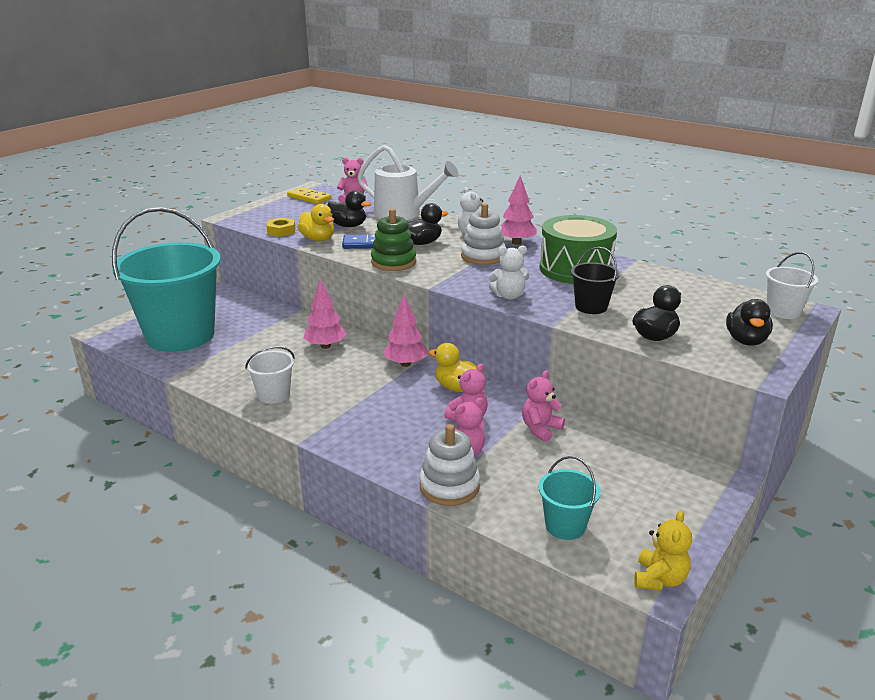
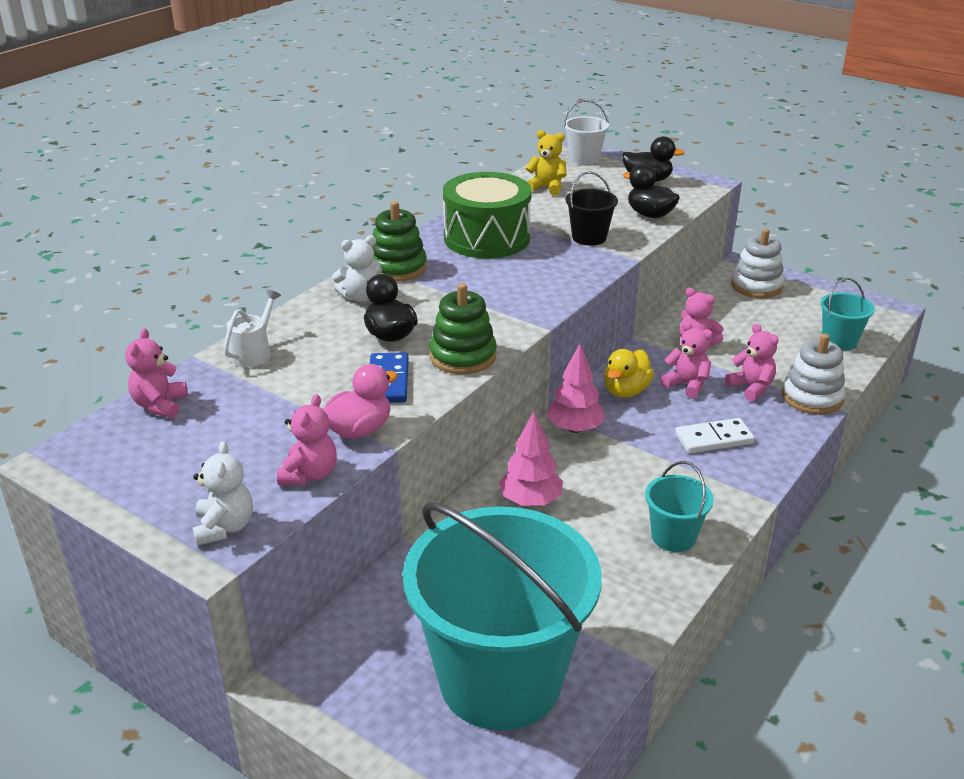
camera: 90 degrees left, 5 degrees up
white bucket [245,346,295,404] -> turquoise bucket [645,461,714,552]
yellow nut [267,217,295,237] -> pink teddy bear [277,394,337,485]
yellow domino [287,187,331,204] -> none
yellow duck [298,204,334,241] -> pink duck [322,364,398,439]
black duck [327,190,371,227] -> none
white watering can [357,145,459,220] -> white watering can [224,290,281,368], size x0.52
white stacking toy [461,203,506,265] -> white stacking toy moved to [731,229,784,298]
white teddy bear [488,245,529,300] -> white teddy bear moved to [193,441,253,546]
pink tree [501,175,537,245] -> green stacking toy [372,201,427,281]
yellow teddy bear [634,511,692,590] -> yellow teddy bear moved to [525,130,567,195]
none -> white domino [675,418,755,453]

